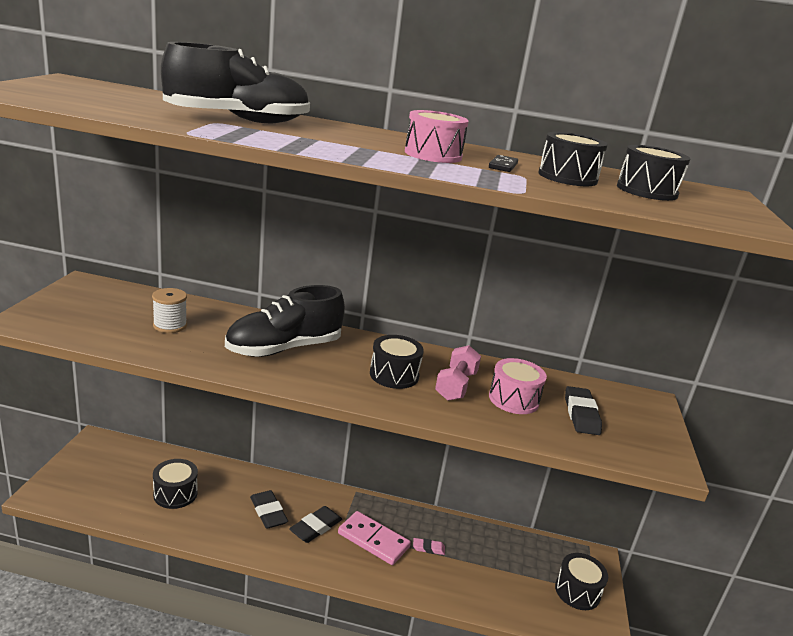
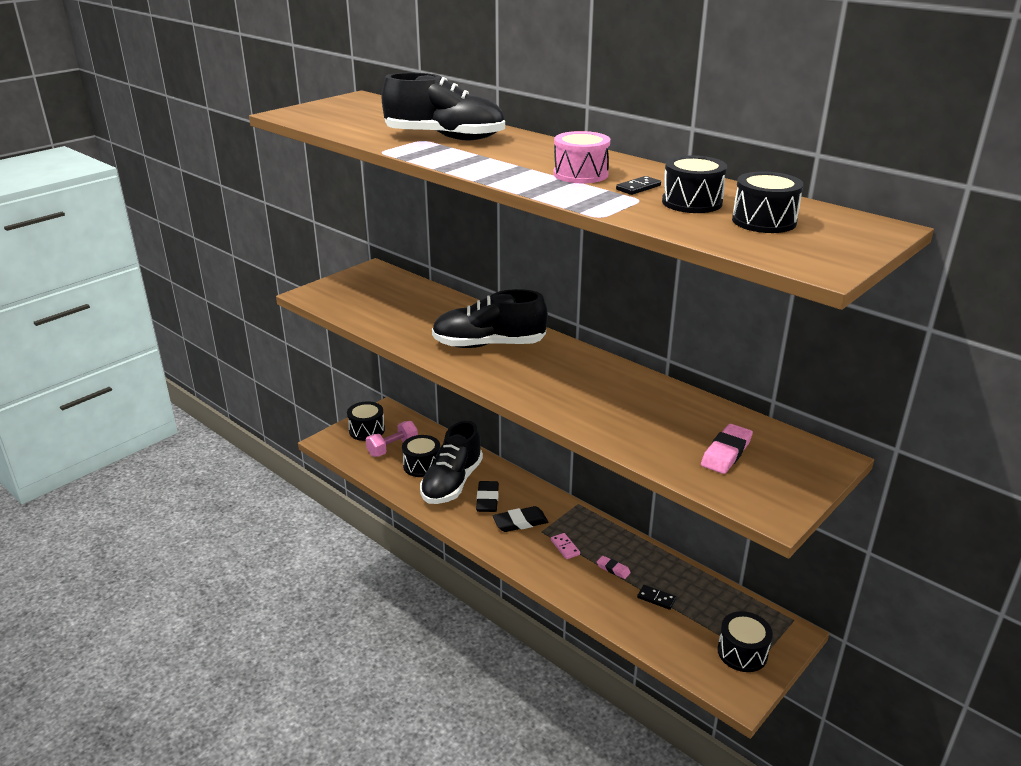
camera: 35 degrees right, 5 degrees up
white spool [152,288,187,333] -> none
pink domino [338,511,411,565] -> pink domino [551,533,580,559], size x0.50
black drum [370,335,424,389] -> black drum moved to [347,401,385,441]
pink dumbbell [435,345,481,401] -> pink dumbbell moved to [366,421,418,457]
pink drum [489,358,547,414] -> none
black eraser [565,386,602,435] -> pink eraser [701,424,753,474]
none -> black shoe [420,421,483,504]
none -> black domino [637,585,676,610]

